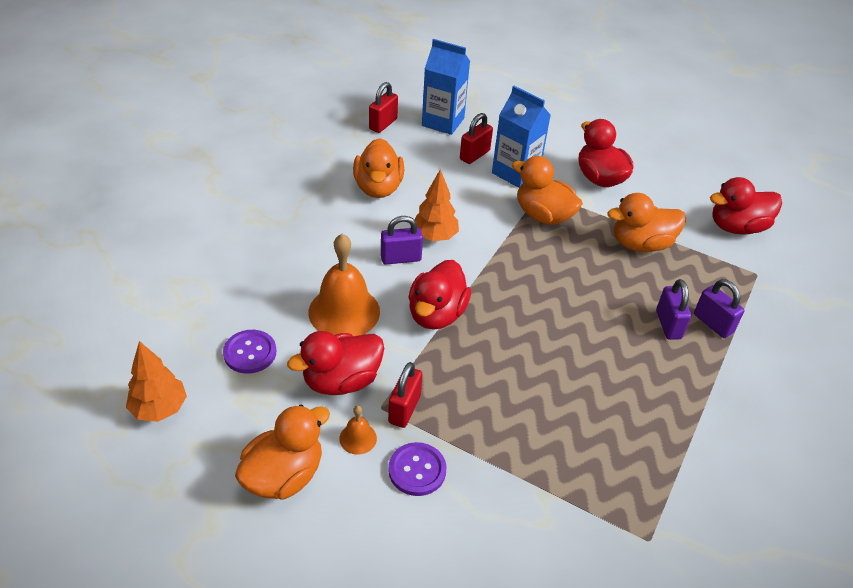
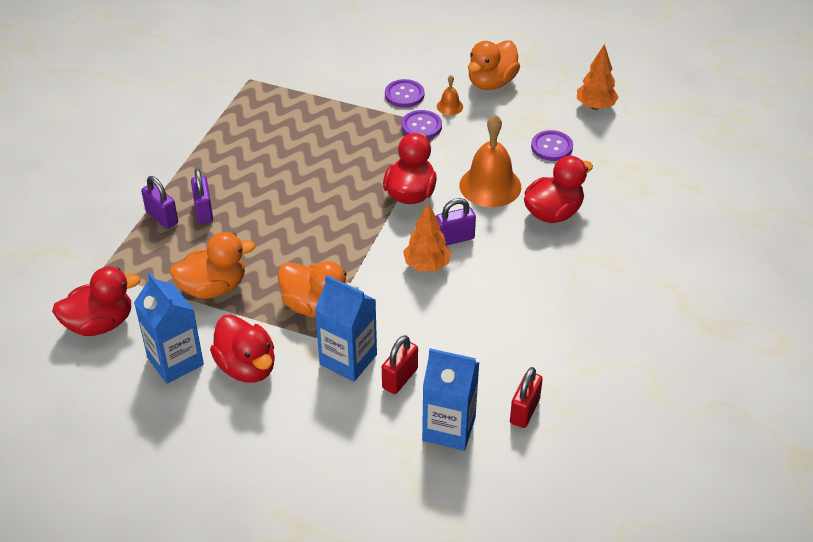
camera: 175 degrees right, 0 degrees up
red duck [287,331,384,395] -> red duck moved to [524,156,593,223]
orange duck [353,138,404,198] -> none
red padlock [388,362,422,428] -> purple button [401,110,442,139]
none -> blue carton [134,272,204,384]

